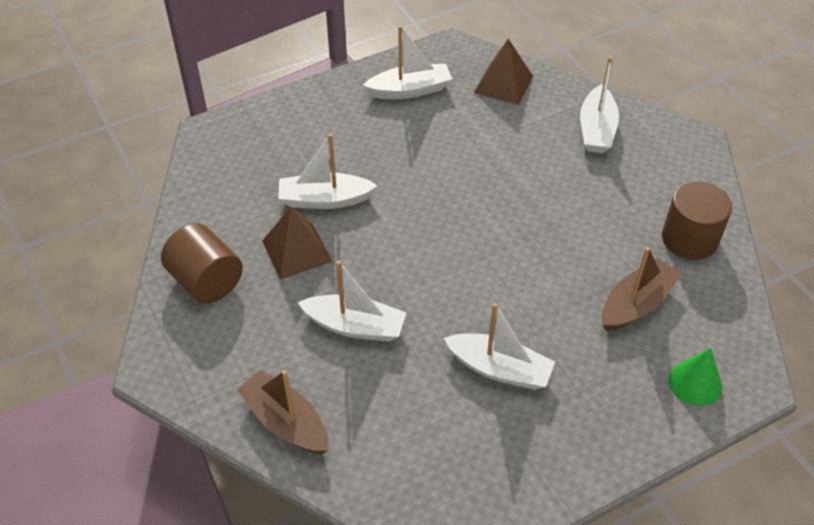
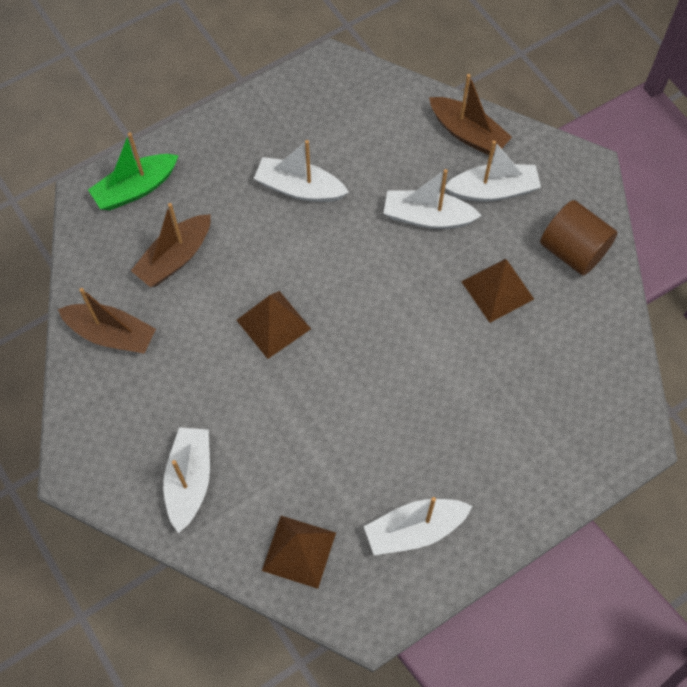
camera: 175 degrees right, 15 degrees up
white boat [278,134,378,209] -> white boat moved to [445,140,541,202]
brown cylinder [662,181,732,260] -> brown boat [58,288,156,353]
green cone [669,348,722,406] -> green boat [88,132,179,210]
none -> brown pyramid [237,291,311,359]

